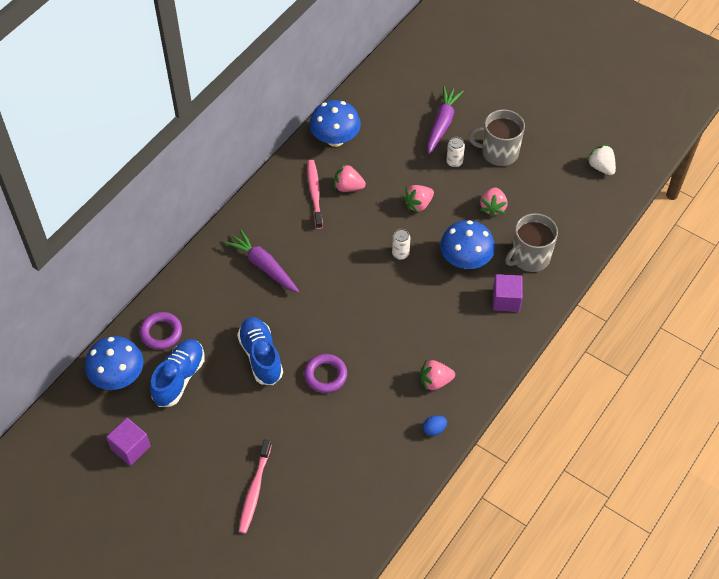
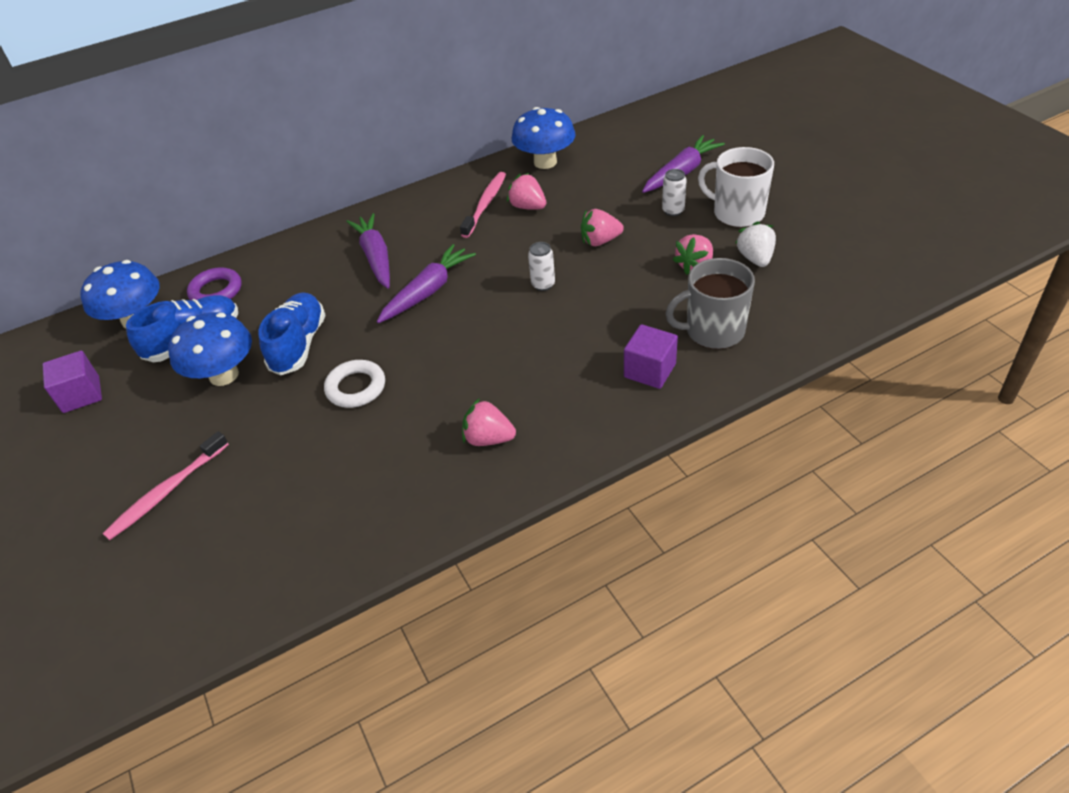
camera: 30 degrees right, 10 degrees down
purple ring [304,354,347,393] -> white ring [324,360,385,408]
blue egg [423,415,447,436] -> none
blue mushroom [440,220,495,269] -> blue mushroom moved to [168,312,252,386]
grey mug [468,109,525,166] -> white mug [698,147,774,227]
white strawberry [586,144,616,175] -> white strawberry moved to [735,221,776,267]
none -> purple carrot [377,244,476,323]

